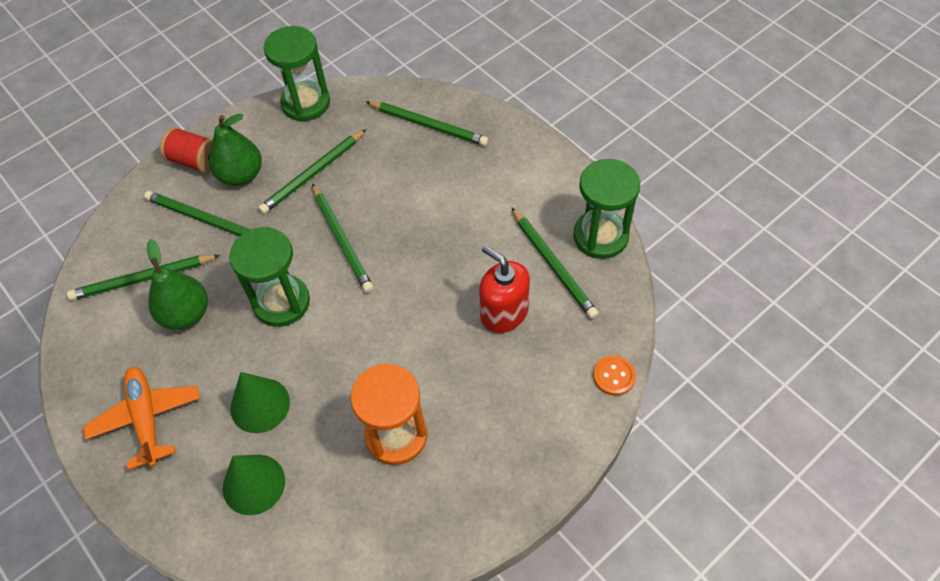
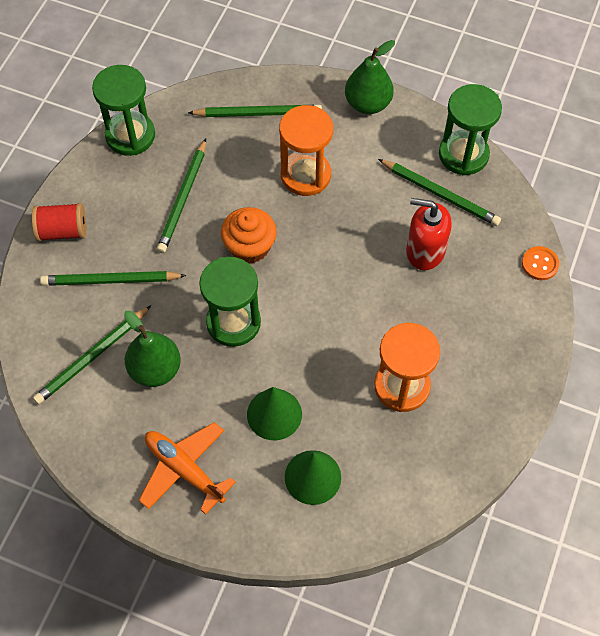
camera: 30 degrees left, 5 degrees up
green pear [209,114,262,186] -> green pear moved to [345,40,395,114]
green pencil [312,183,374,293] -> orange cupcake [221,207,277,264]
none -> orange hourglass [279,105,333,196]

